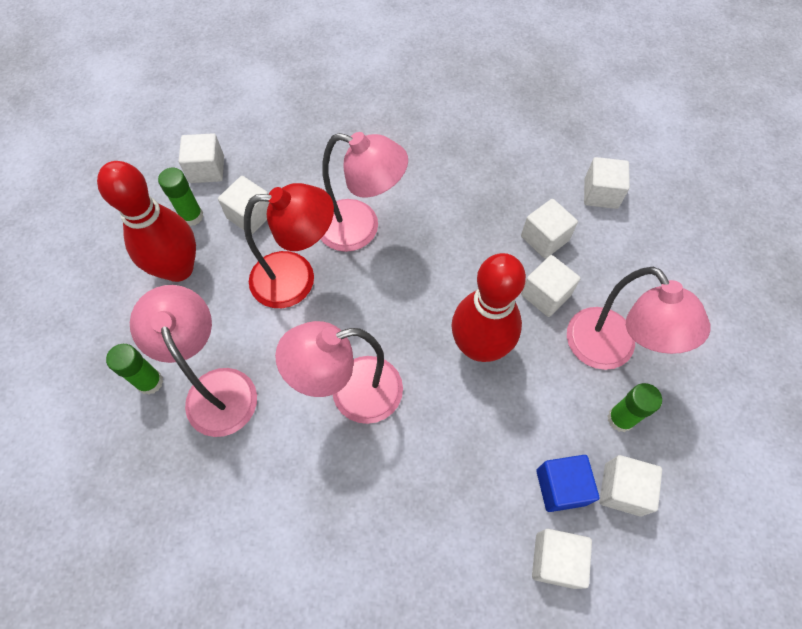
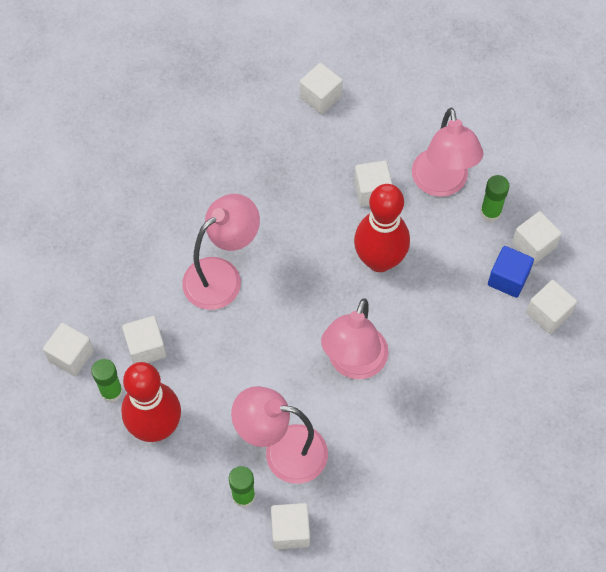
camera: 55 degrees left, 0 degrees up
red lamp [244,183,334,308] -> none
white cube [521,199,578,259] -> white cube moved to [271,503,310,549]
pink lamp [567,267,711,370] -> pink lamp turned 75 degrees clockwise [412,108,483,197]

